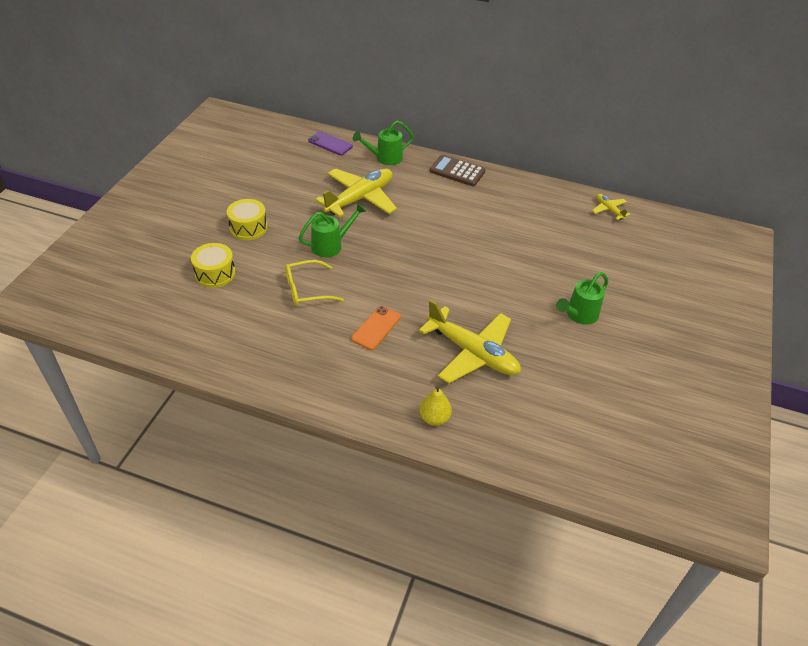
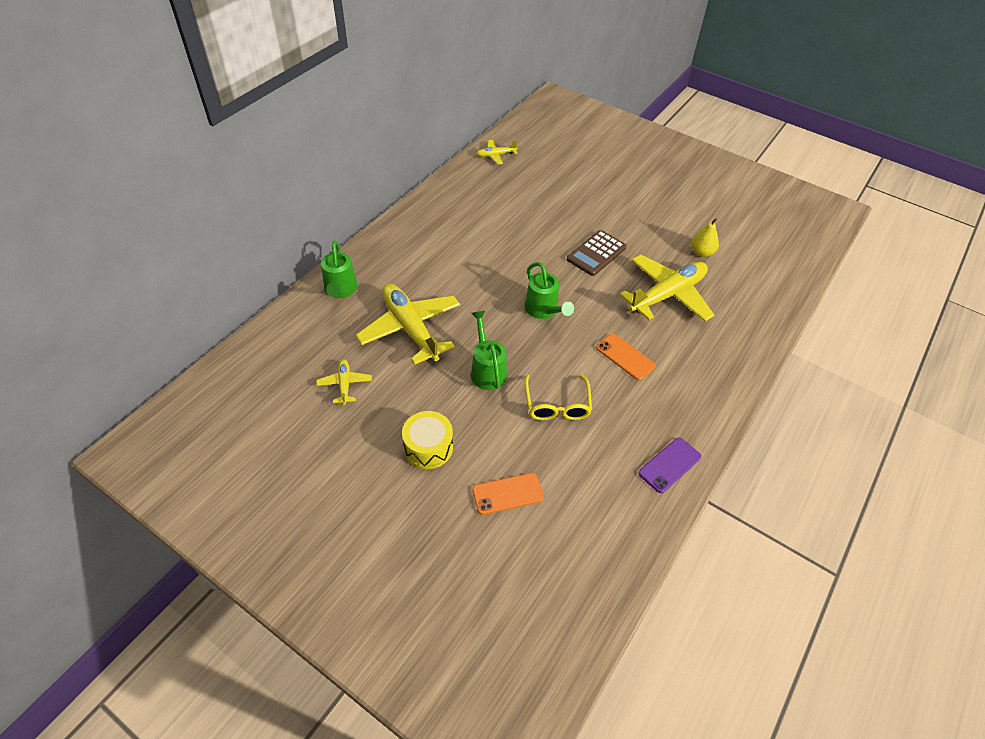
camera: 75 degrees left, 5 degrees up
yellow drum [191,243,236,288] -> orange phone [472,473,544,515]
purple phone [308,131,353,155] -> purple phone moved to [638,438,701,493]
yellow pear [419,386,452,426] -> yellow pear moved to [691,218,719,257]
brown calculator [430,155,486,186] -> brown calculator moved to [567,230,627,276]
green watering can [556,272,608,325] -> green watering can moved to [525,262,574,319]
none -> yellow plane [316,359,372,405]

